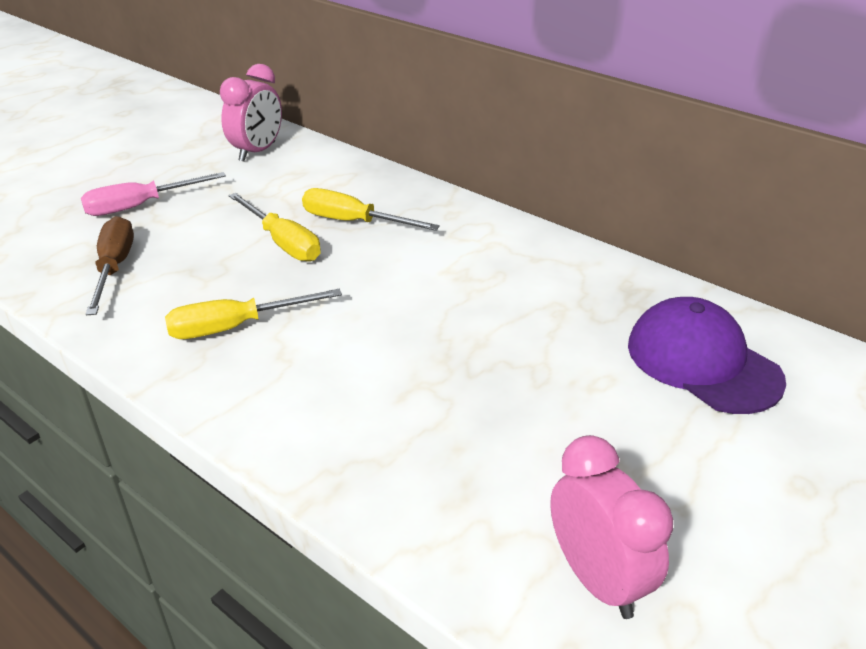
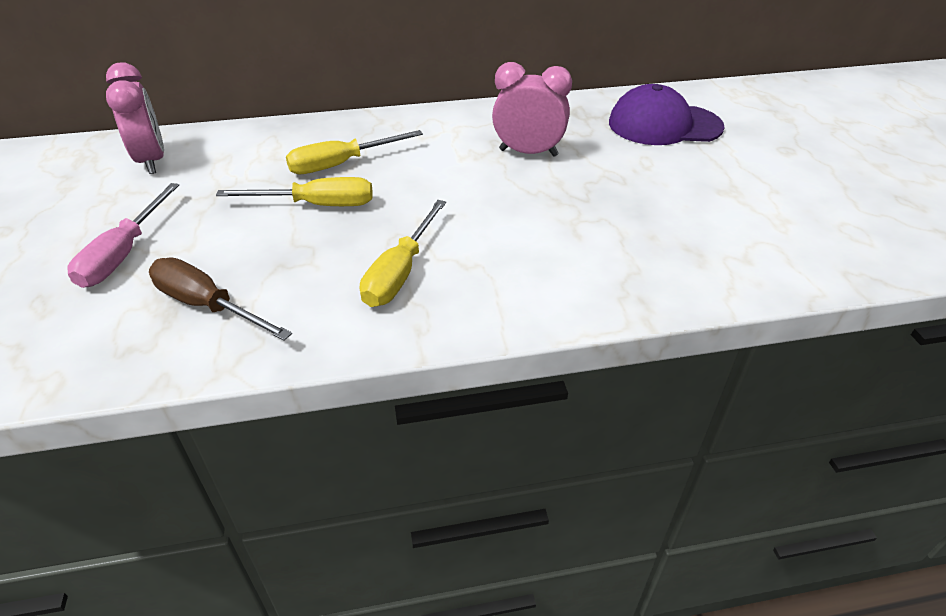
camera: 50 degrees left, 5 degrees up
pink clock [550,435,673,619] -> pink clock moved to [492,62,572,157]

